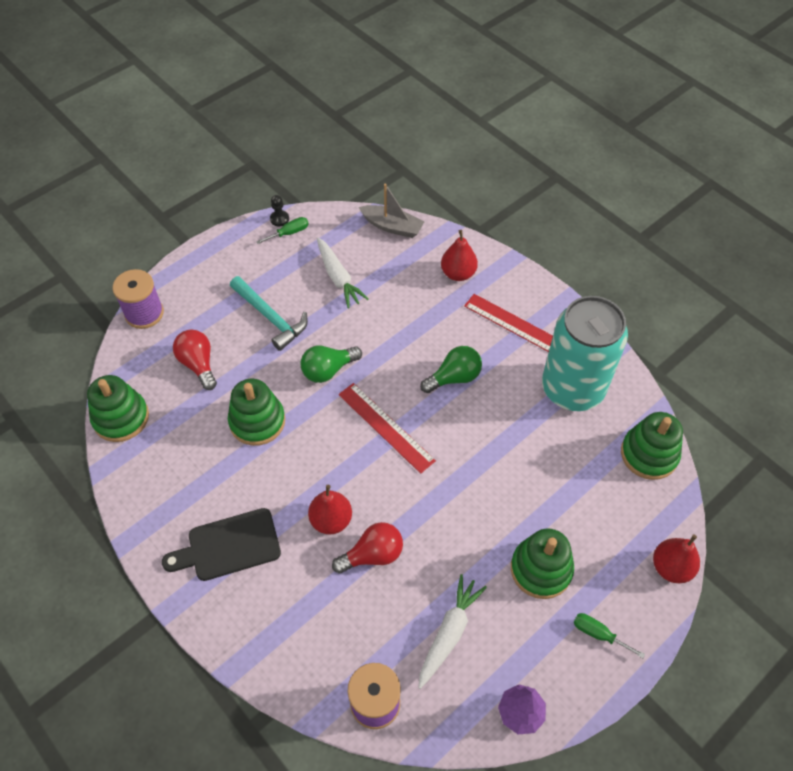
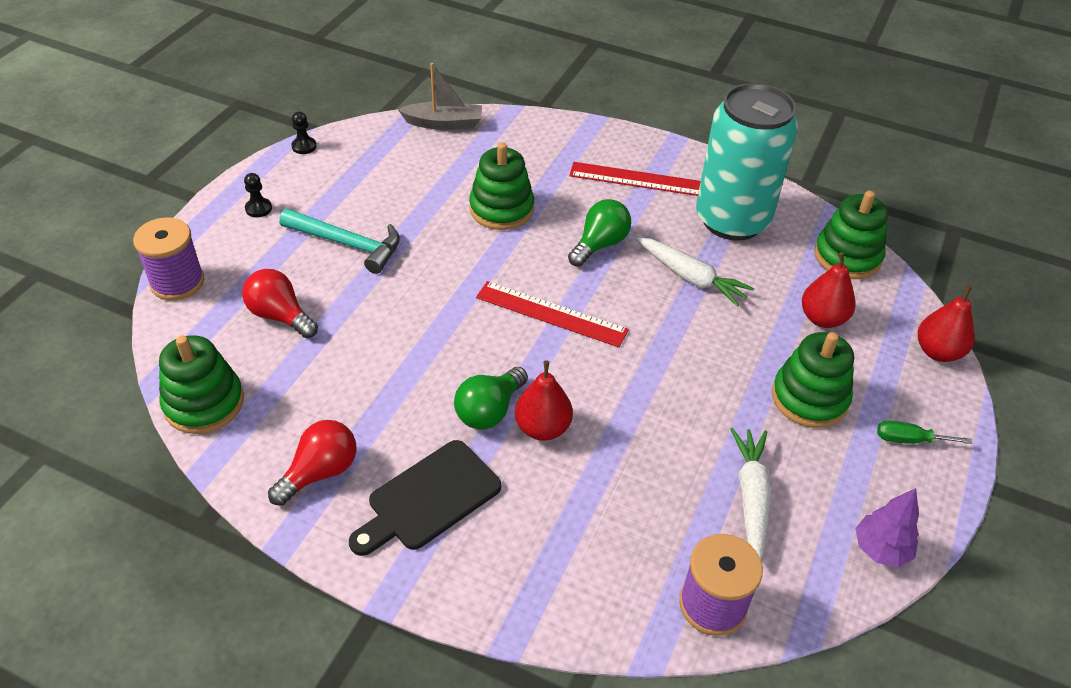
camera: 25 degrees left, 10 degrees down
green stacking toy [228,379,285,446] -> green stacking toy moved to [469,142,534,230]
green screwdriver [256,217,309,244] -> none
green light bulb [300,345,362,383] -> green light bulb moved to [454,367,528,430]
white carrot [317,238,369,308] -> white carrot moved to [637,237,754,307]
red light bulb [332,522,403,574] -> red light bulb moved to [268,420,357,506]
red pear [441,230,478,281] -> red pear moved to [802,252,856,328]
none -> black pawn [244,173,272,217]

